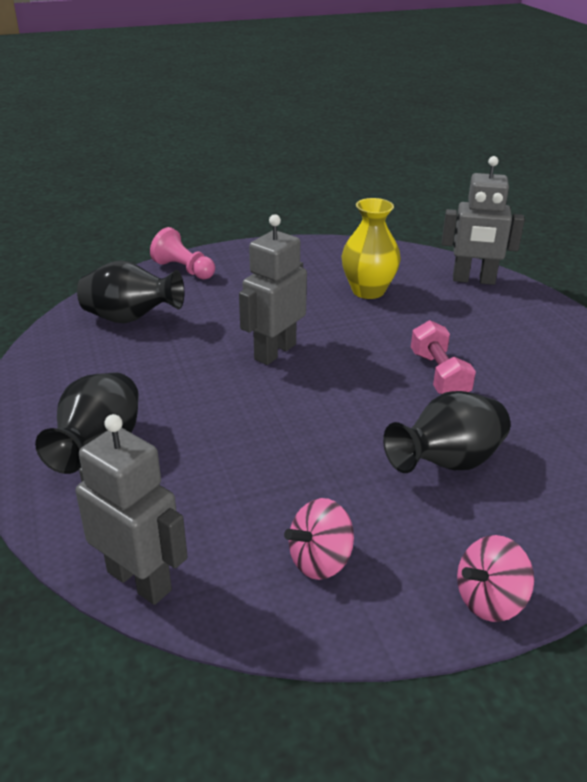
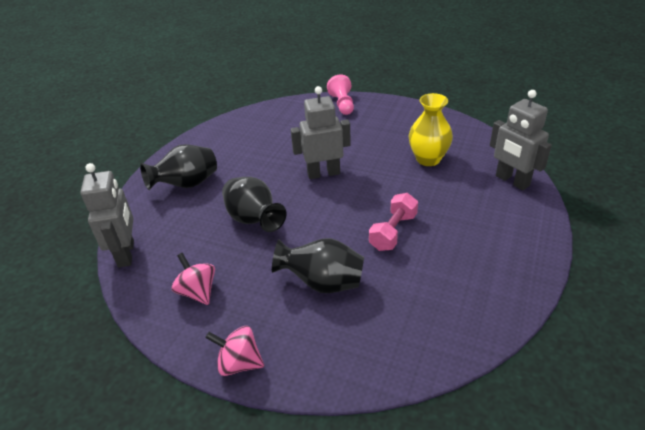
camera: 45 degrees right, 5 degrees up
black vase [77,260,184,323] -> black vase moved to [222,177,286,232]
pink spinning top [284,498,354,580] -> pink spinning top turned 45 degrees clockwise [171,253,215,305]

